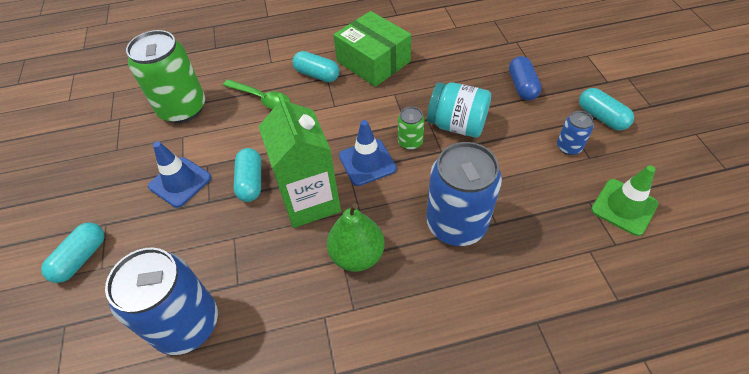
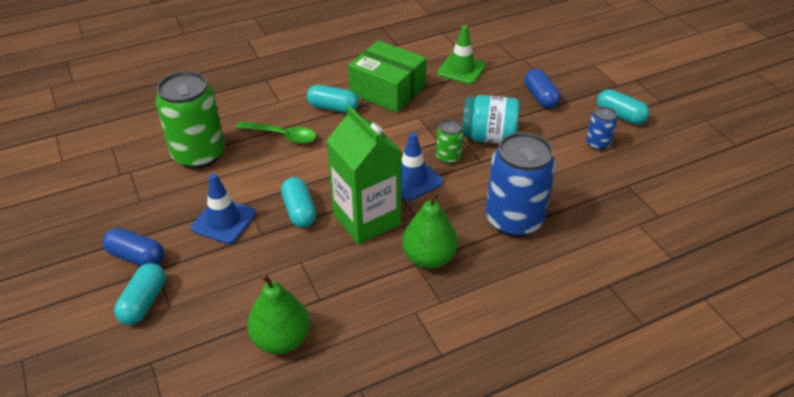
camera: 15 degrees left, 10 degrees down
blue can [105,248,218,355] -> green pear [247,274,310,354]
green traffic cone [591,165,658,236] -> green traffic cone moved to [437,25,486,84]
none -> blue capsule [103,228,164,266]

